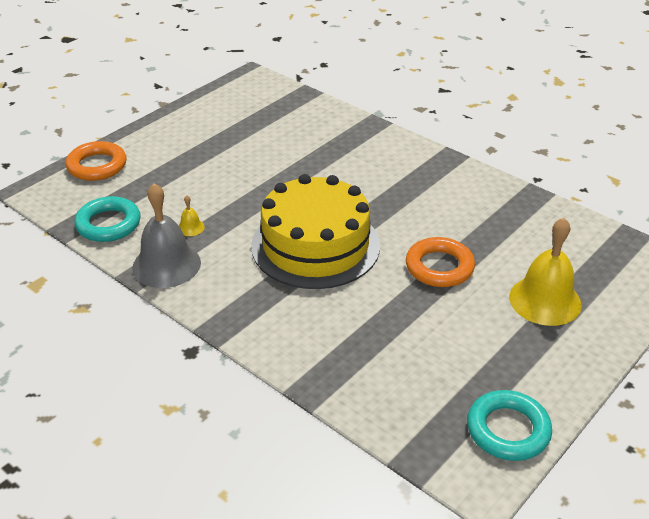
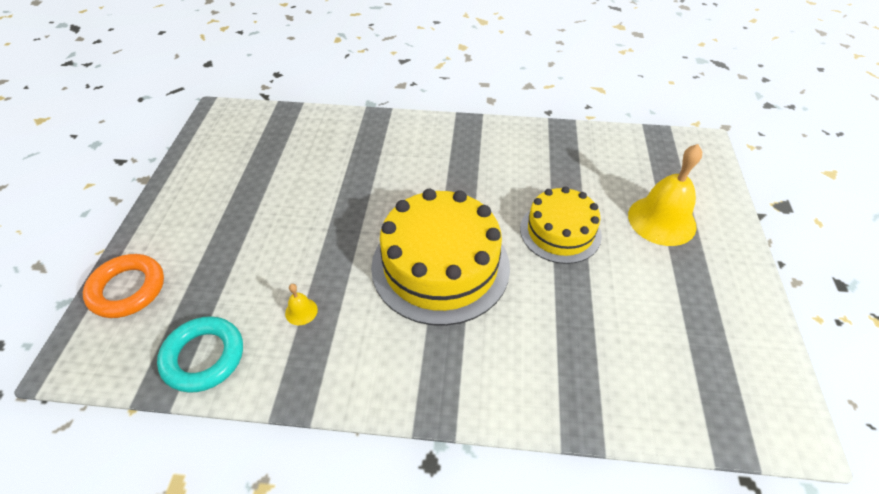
camera: 35 degrees left, 10 degrees up
grey bell [132,183,201,288] -> none
orange ring [406,237,475,287] -> yellow cake [520,186,602,264]
turquoise ring [467,390,552,461] -> none

